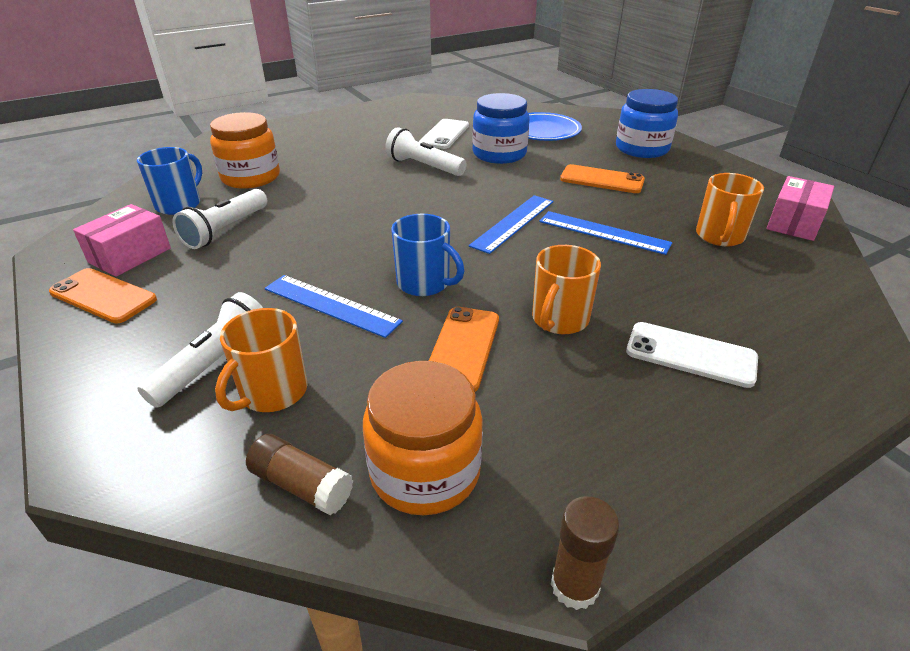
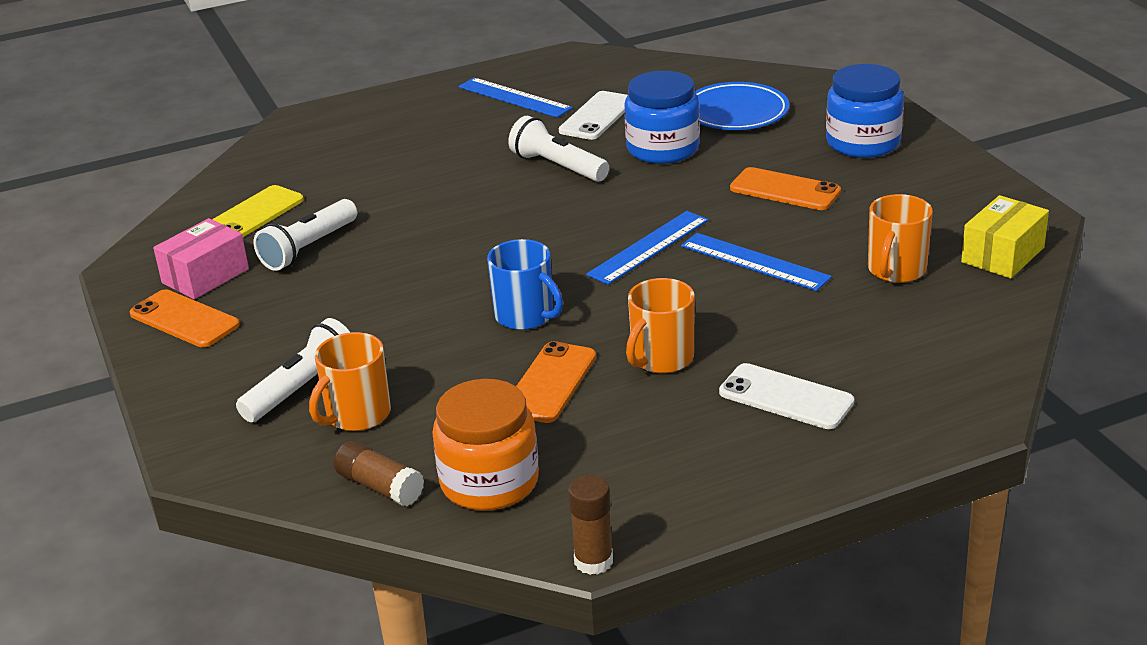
camera: 10 degrees right, 5 degrees down
blue mug [137,147,202,215] -> yellow phone [212,185,304,237]
orange jar [210,112,280,189] -> none
blue ruler [265,275,403,338] -> blue ruler moved to [458,78,572,118]
pink box [766,176,834,241] -> yellow box [961,195,1049,279]

